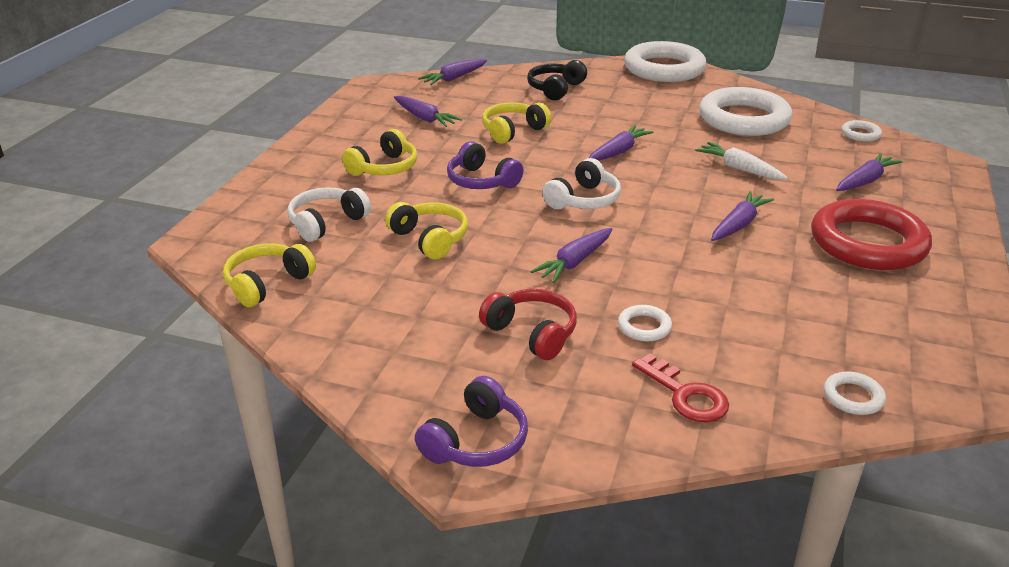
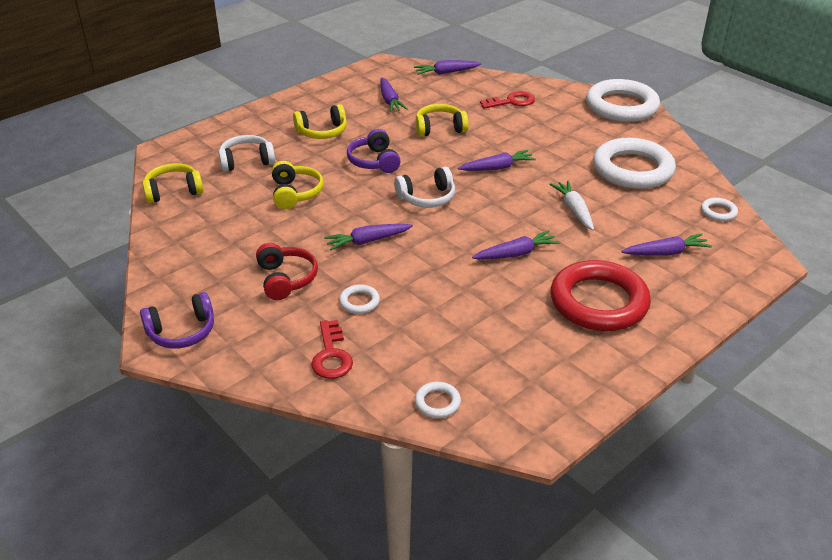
camera: 30 degrees right, 5 degrees up
black headphones [527,60,587,100] -> red key [480,91,535,109]

